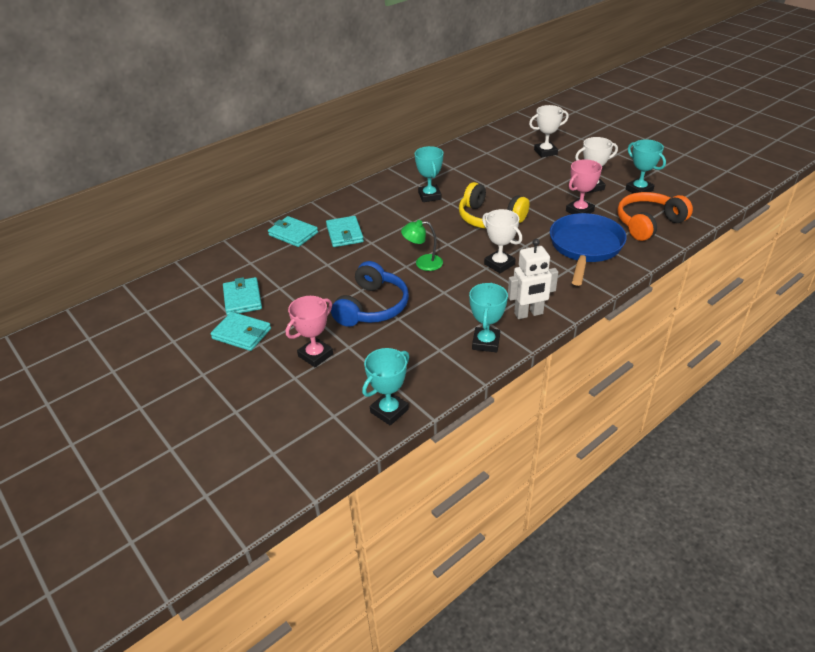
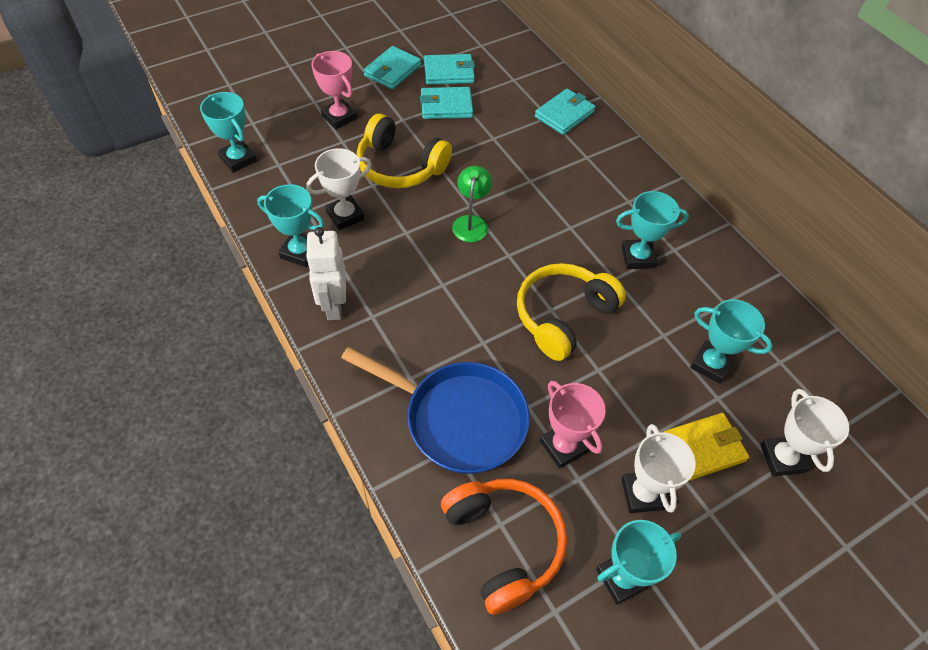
camera: 95 degrees right, 15 degrees up
turquoise wallet [326,216,364,247] -> turquoise wallet moved to [420,87,473,119]
blue headphones [331,261,409,327] -> yellow headphones [357,114,452,188]
white trophy [482,209,522,273] -> white trophy moved to [306,148,371,230]
none -> yellow wallet [664,413,749,481]
none -> turquoise trophy [690,299,773,384]

